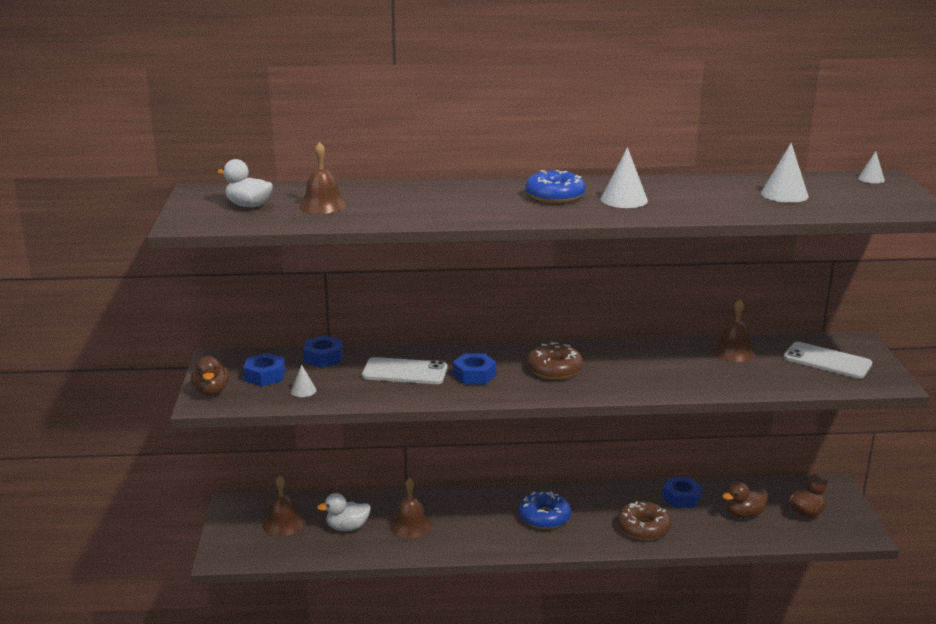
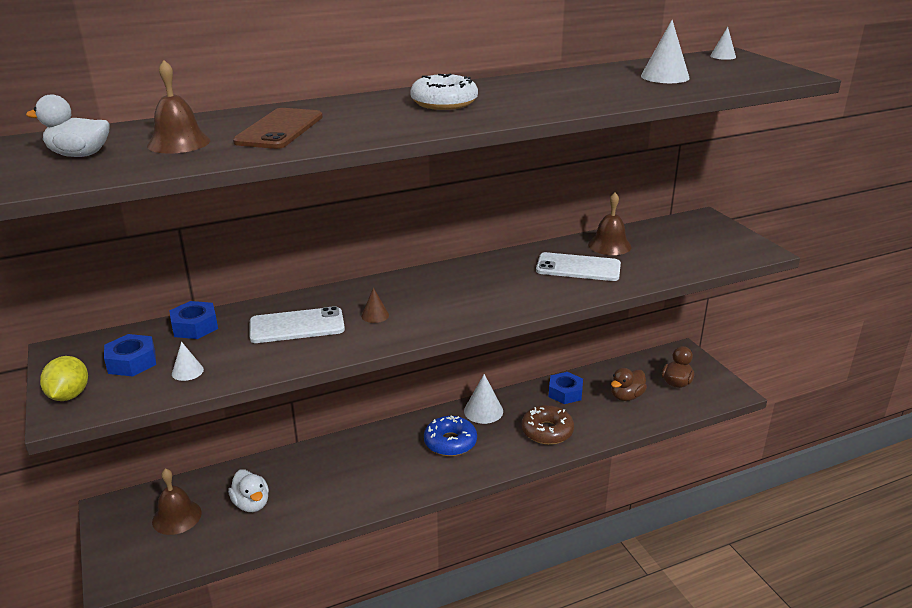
camera: 20 degrees left, 5 degrees up
brown duck [191,356,229,396] -> yellow lemon [40,356,88,401]
white duck [317,493,371,531] -> white duck turned 90 degrees counterclockwise [228,470,269,512]
brown bell [390,478,432,539] -> none
blue nut [453,353,496,385] -> brown cone [361,288,389,323]
blue donut [525,170,586,203] -> white donut [410,74,478,110]
brown donut [527,342,583,380] -> none
white cone [601,147,648,208] -> white cone moved to [464,374,503,424]
white phone [784,342,872,379] -> white phone moved to [536,252,621,281]
none -> brown phone [233,108,323,149]

